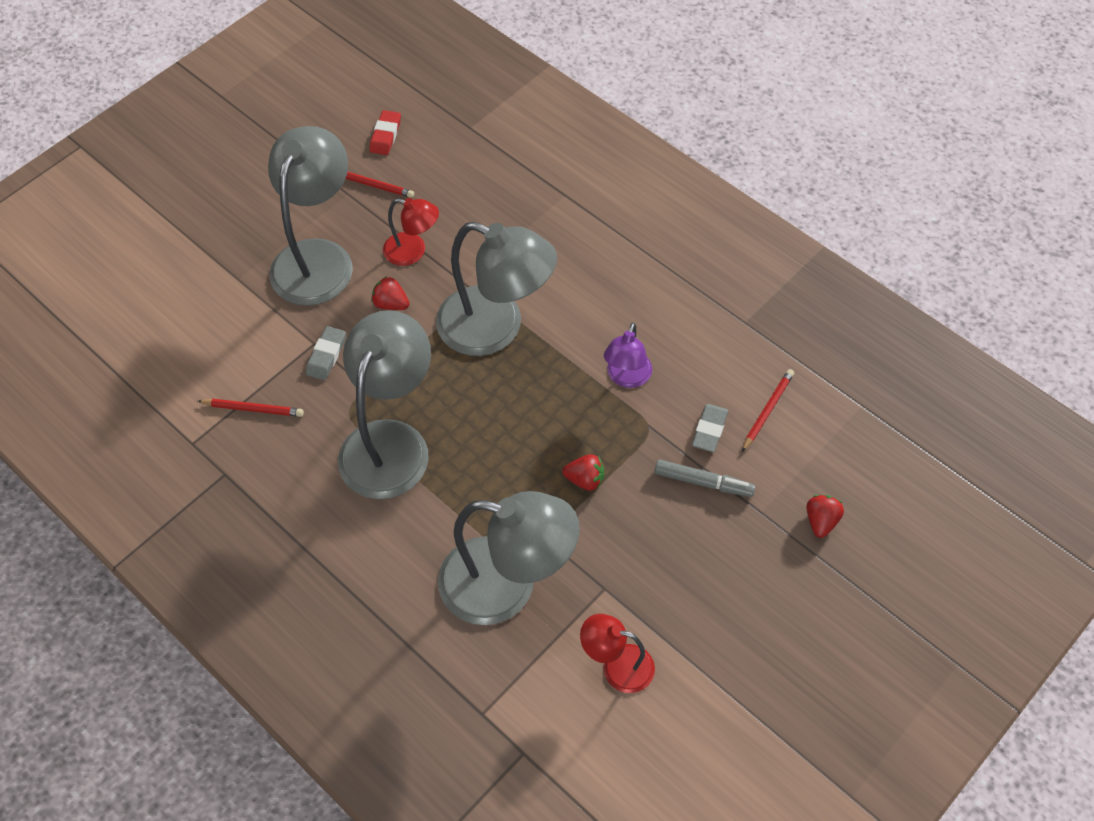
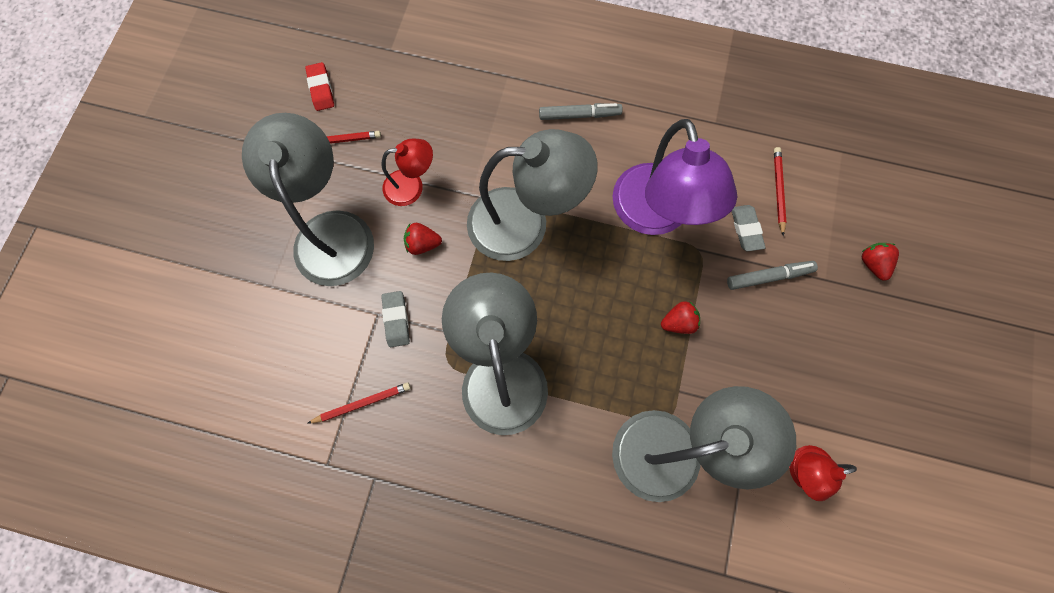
camera: 30 degrees left, 15 degrees up
purple lamp [604,322,652,388] -> purple lamp [612,119,737,235], size x1.94
none -> grey marker [539,103,623,120]

